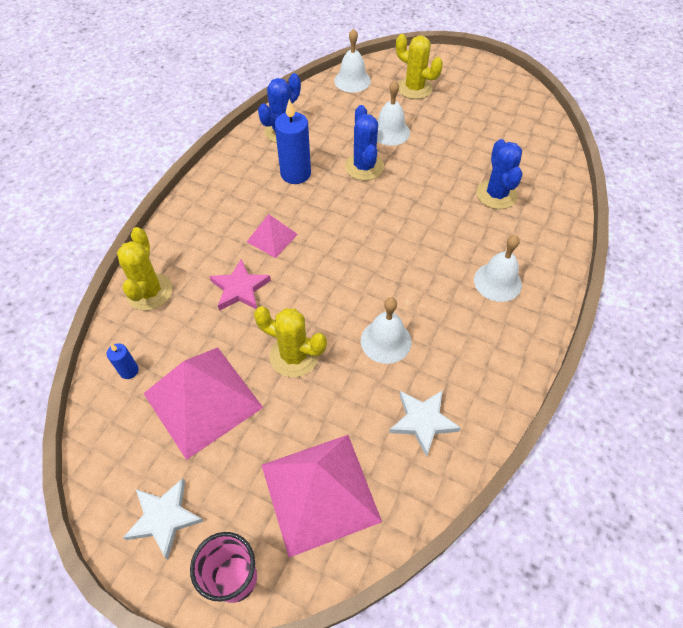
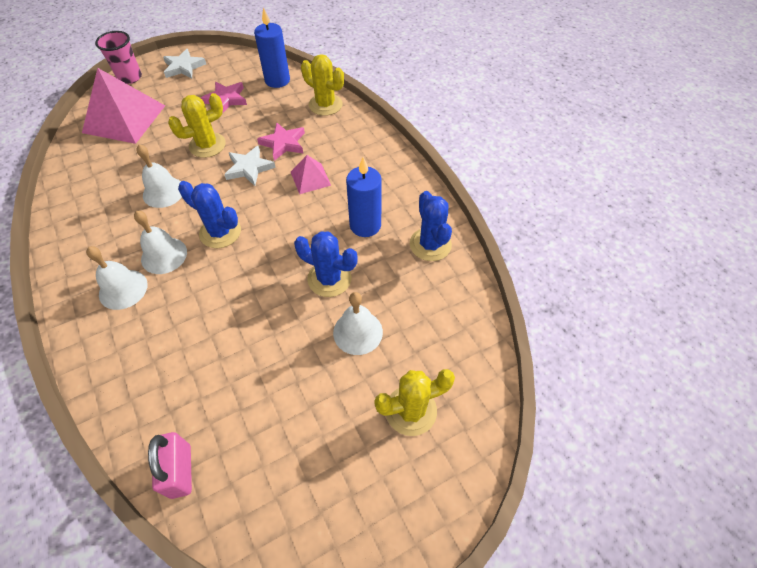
camera: 125 degrees right, 0 degrees up
blue candle [107,344,139,379] -> blue candle [254,7,290,88], size x2.02
pink pyramid [143,347,263,460] -> pink star [201,82,247,114]
white bell [334,28,371,93] -> white bell moved to [134,211,187,274]
white star [389,390,461,457] -> white star moved to [224,146,276,186]
blue cactus [476,139,522,209] -> blue cactus moved to [178,181,241,248]
none -> pink padlock [148,432,192,499]

